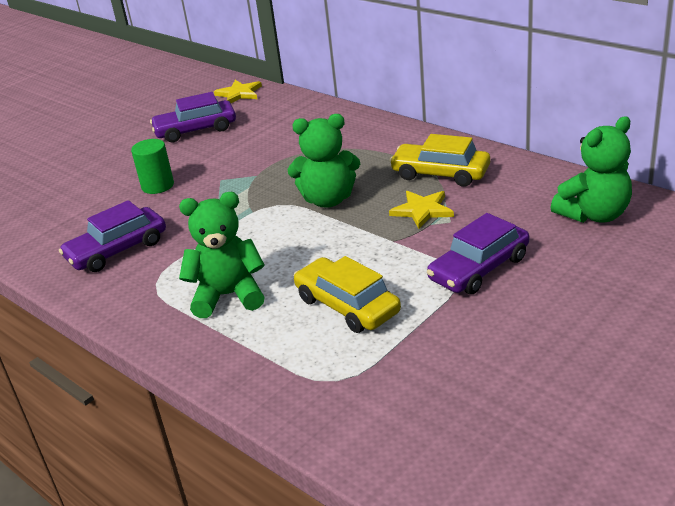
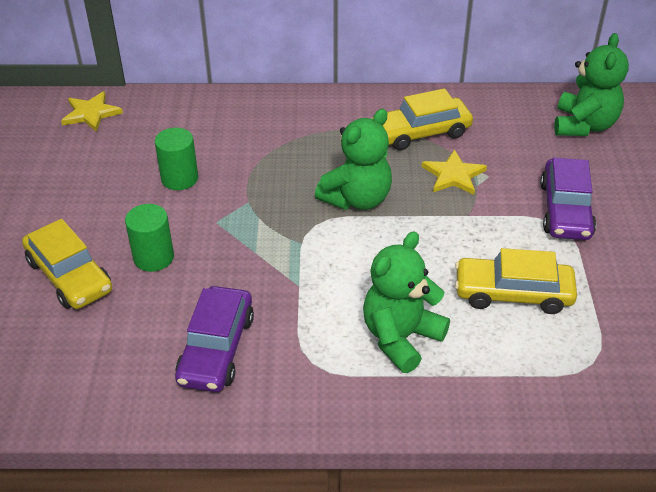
camera: 45 degrees left, 10 degrees up
purple car [150,92,236,143] -> none
none -> yellow car [22,219,112,309]
none -> green cylinder [155,128,198,190]

